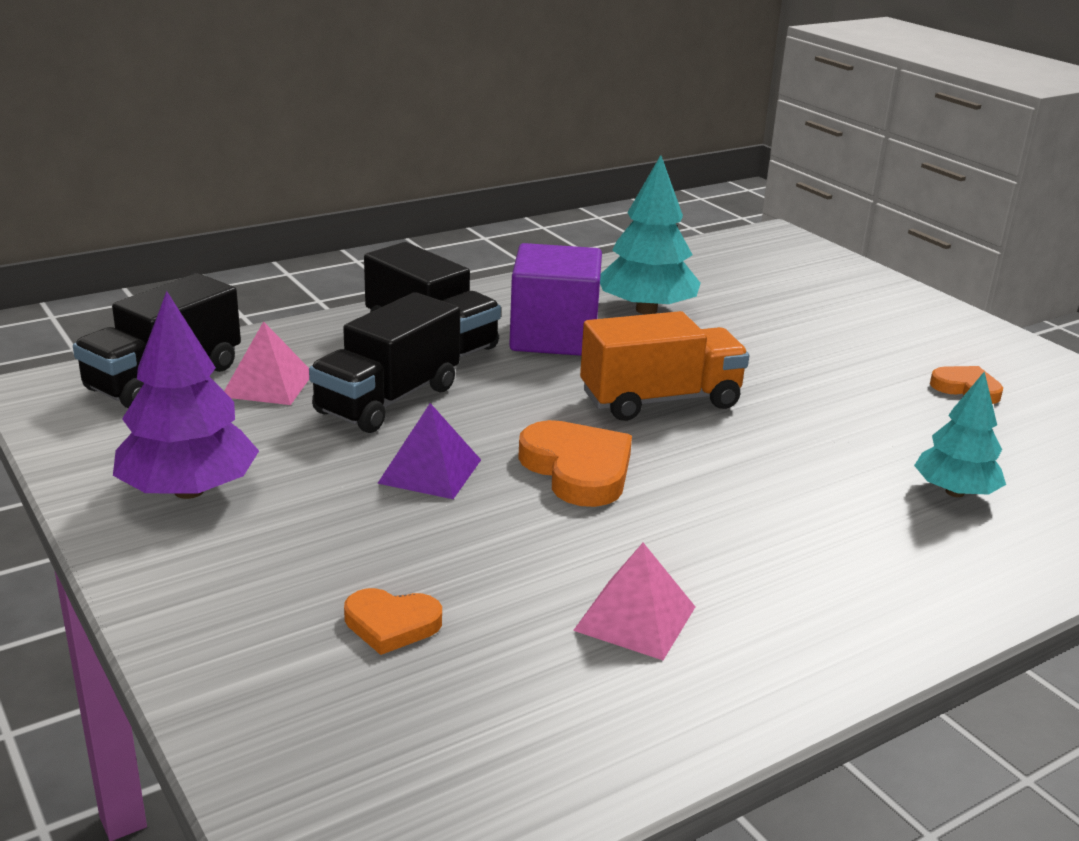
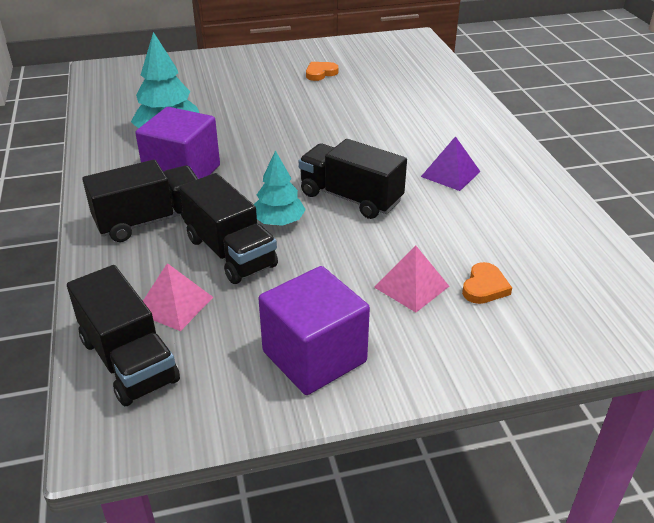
camera: 70 degrees left, 10 degrees up
purple tree [113,291,259,499] -> purple cube [258,266,370,395]
purple pyramid [377,403,481,499] -> purple pyramid moved to [421,136,481,191]
orange heart [518,420,632,507] -> black truck [299,139,407,219]
pink pyramid [573,543,695,660] -> pink pyramid moved to [374,245,449,312]
orange truck [580,311,749,421] -> none
turquoise tree [914,371,1006,497] -> turquoise tree moved to [254,150,306,226]

